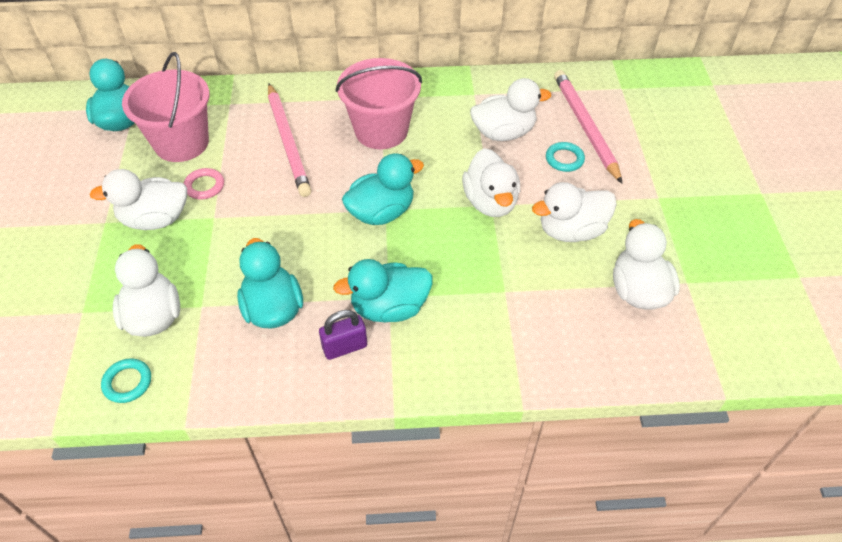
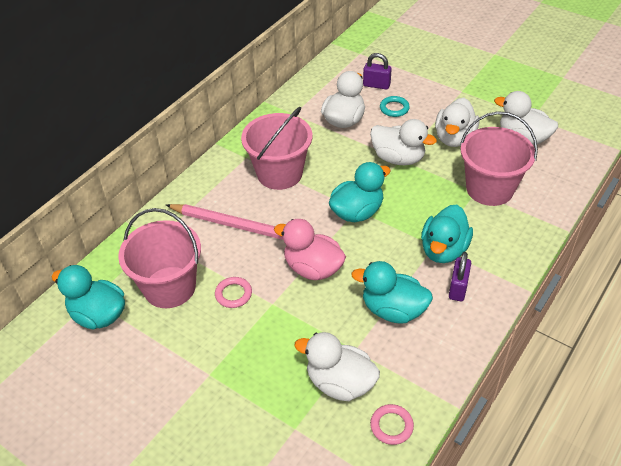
camera: 50 degrees left, 5 degrees down
white duck [90,169,187,230] -> none
turquoise ring [101,358,151,403] -> pink ring [370,404,414,445]
turquoise duck [342,153,424,225] -> turquoise duck turned 45 degrees clockwise [329,162,391,222]
pink pencil [554,70,622,184] -> purple padlock [363,53,392,90]
none -> pink duck [274,219,346,280]
none -> pink bucket [460,111,538,206]

